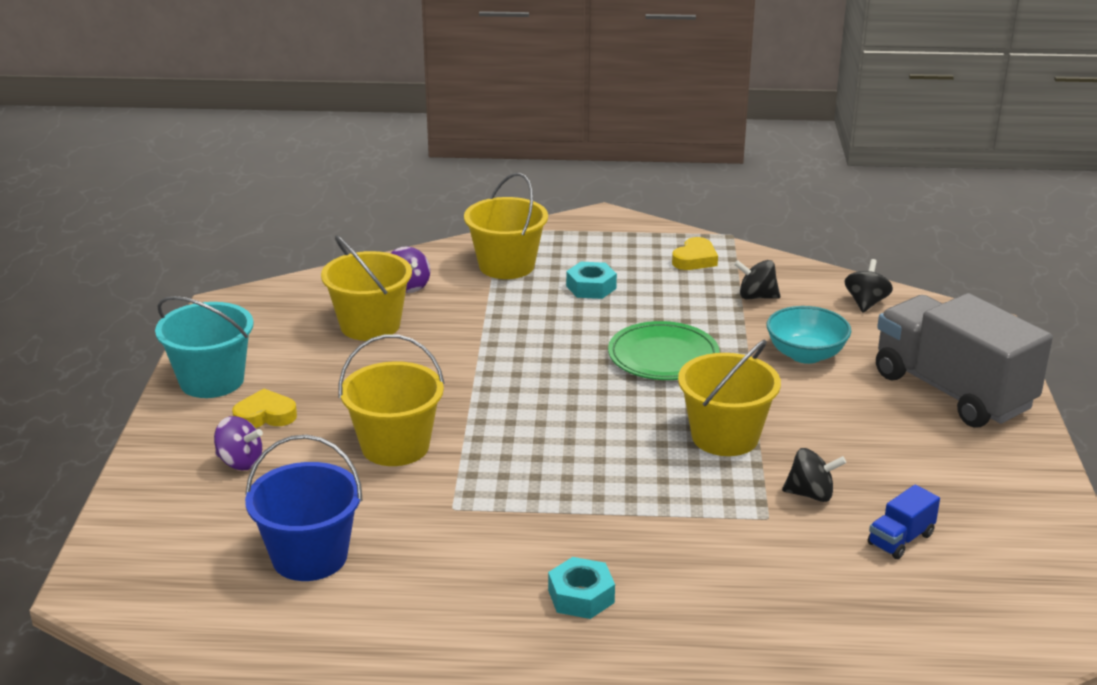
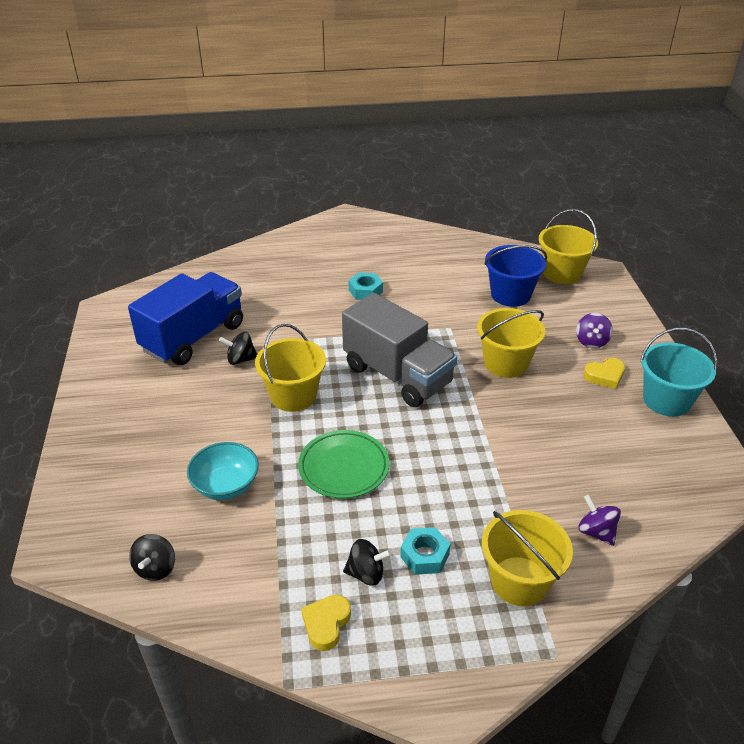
camera: 170 degrees right, 10 degrees up
purple spinning top [214,416,263,470] -> purple spinning top turned 90 degrees counterclockwise [576,313,613,348]
yellow bucket [321,235,412,341] -> yellow bucket moved to [539,209,598,284]
black spinning top [734,260,780,300] -> black spinning top moved to [343,539,392,586]
blue truck [868,485,940,559] -> blue truck [128,272,243,365], size x2.49
grey truck [876,293,1053,428] -> grey truck moved to [342,293,457,407]

